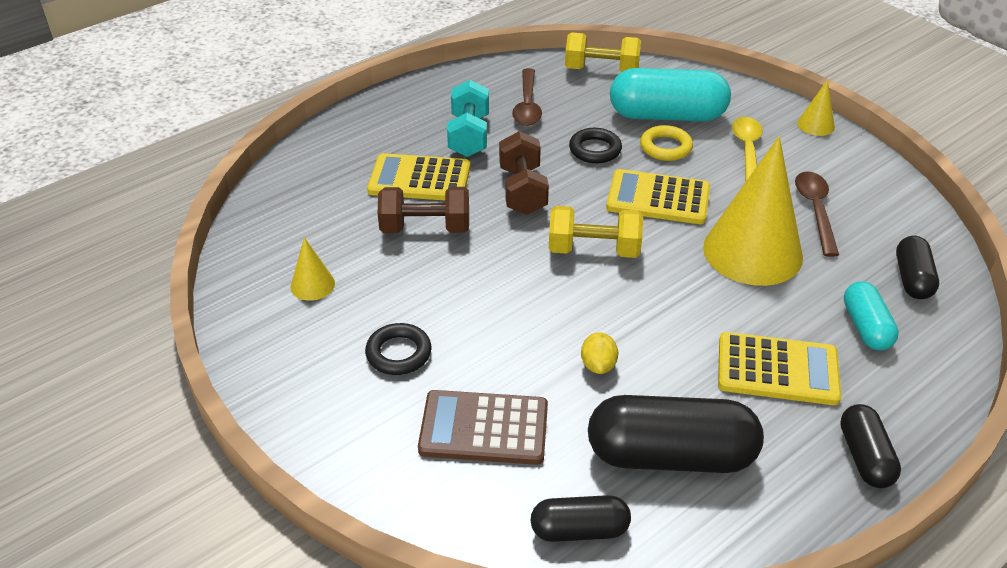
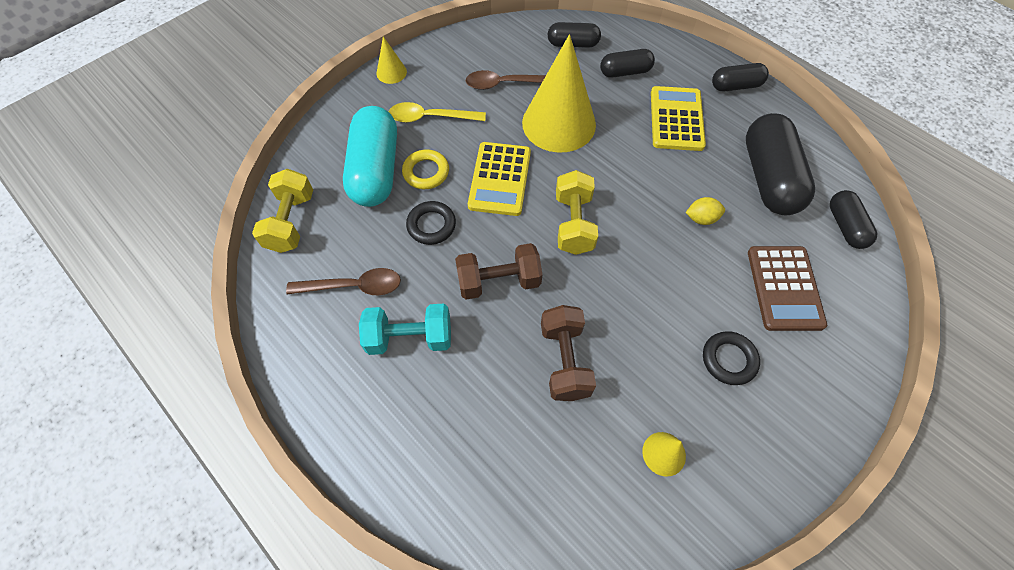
camera: 95 degrees left, 20 degrees up
yellow calculator [367,153,470,200] -> none
turquoise capsule [844,281,899,350] -> black capsule [600,49,655,78]

